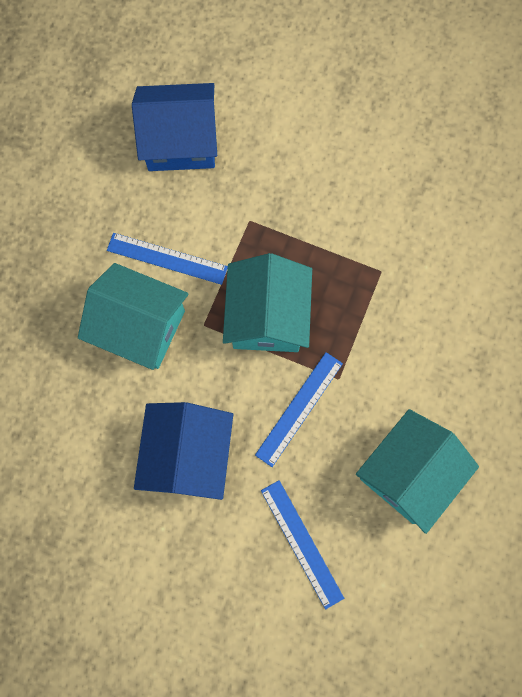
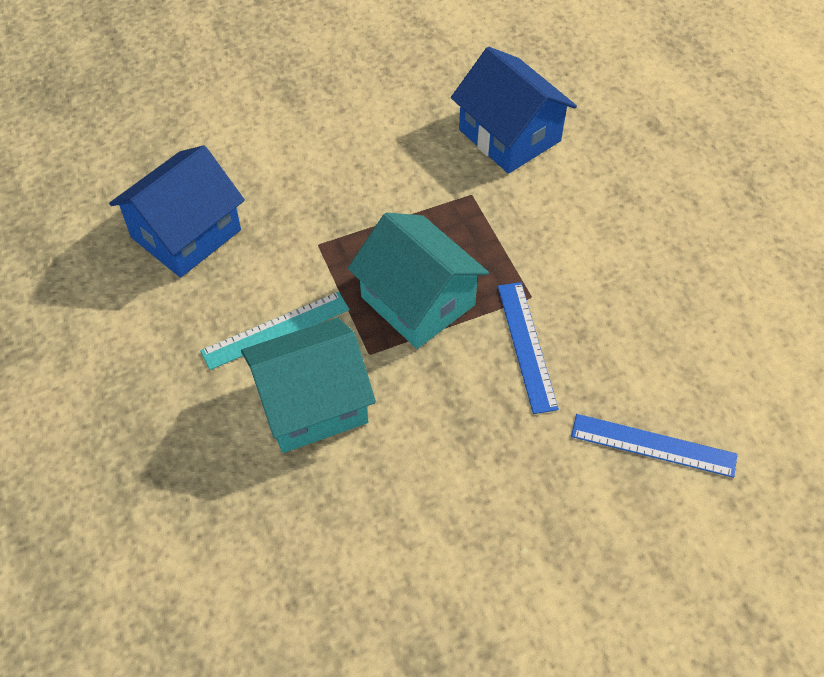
camera: 45 degrees left, 20 degrees down
blue ruler [107,233,228,285] -> turquoise ruler [200,292,350,370]
blue house [134,402,233,500] -> blue house moved to [451,47,577,174]
turquoise house [356,409,479,534] -> none

